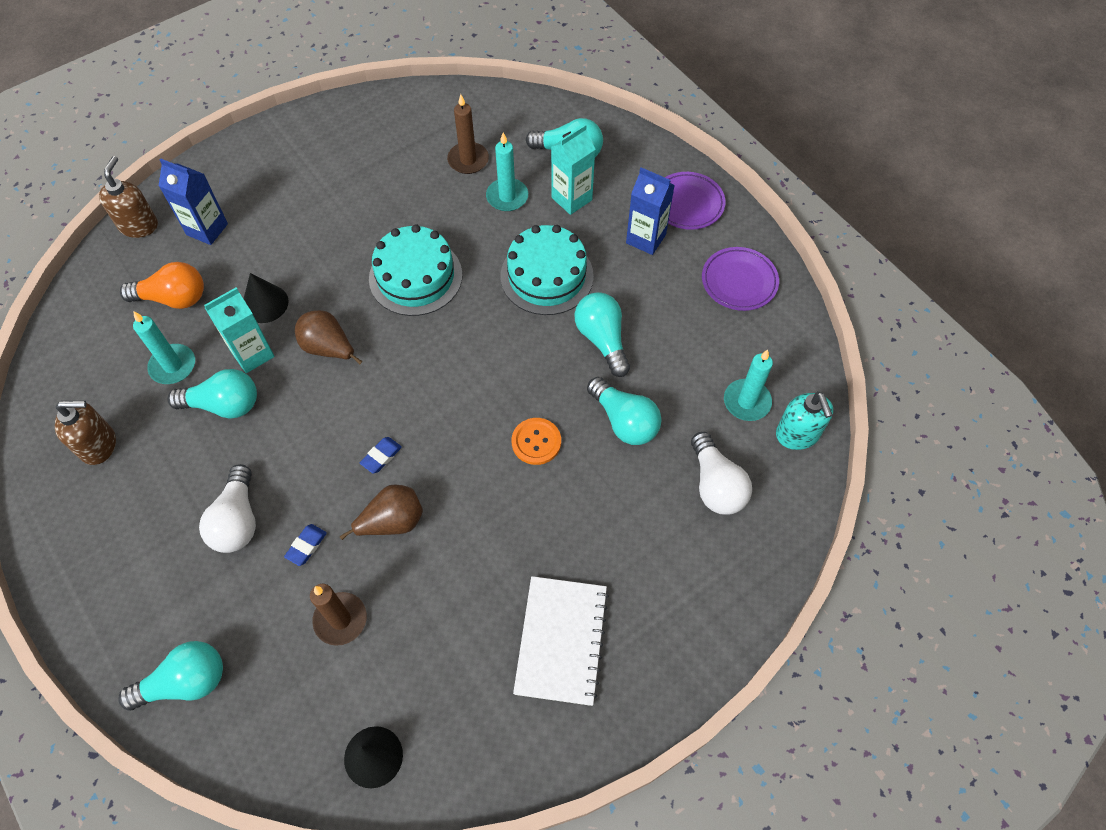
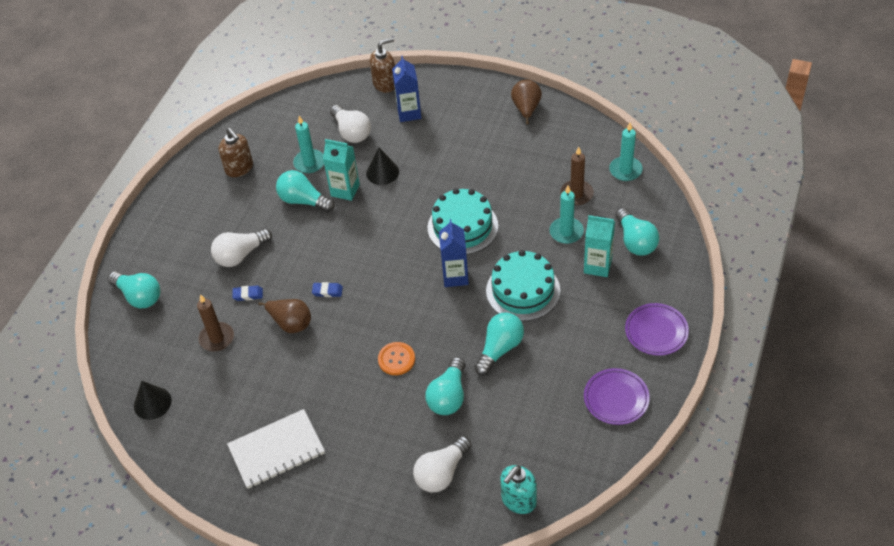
camera: 60 degrees right, 10 degrees down
orange light bulb [120,262,204,309] -> white light bulb [330,105,371,143]
turquoise light bulb [167,369,257,419] -> turquoise light bulb turned 150 degrees clockwise [276,170,335,212]
brown pear [295,310,363,364] -> brown pear moved to [511,79,542,124]
blue carton [626,167,675,255] -> blue carton moved to [439,219,469,287]
turquoise candle [724,349,773,421] -> turquoise candle moved to [609,123,643,181]

